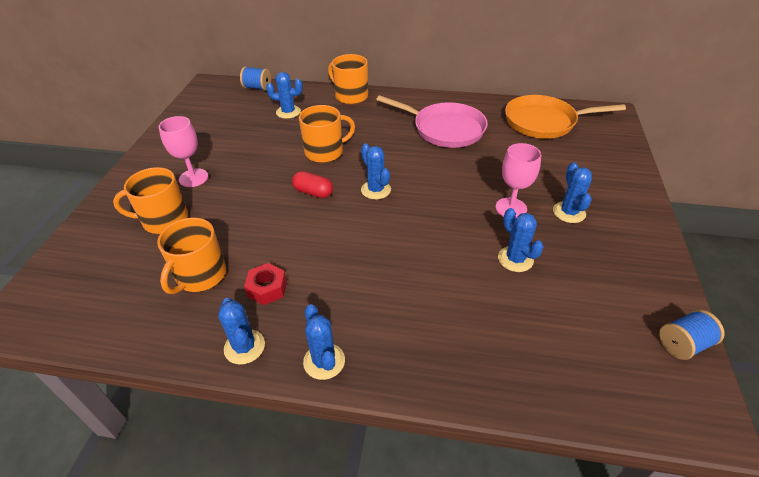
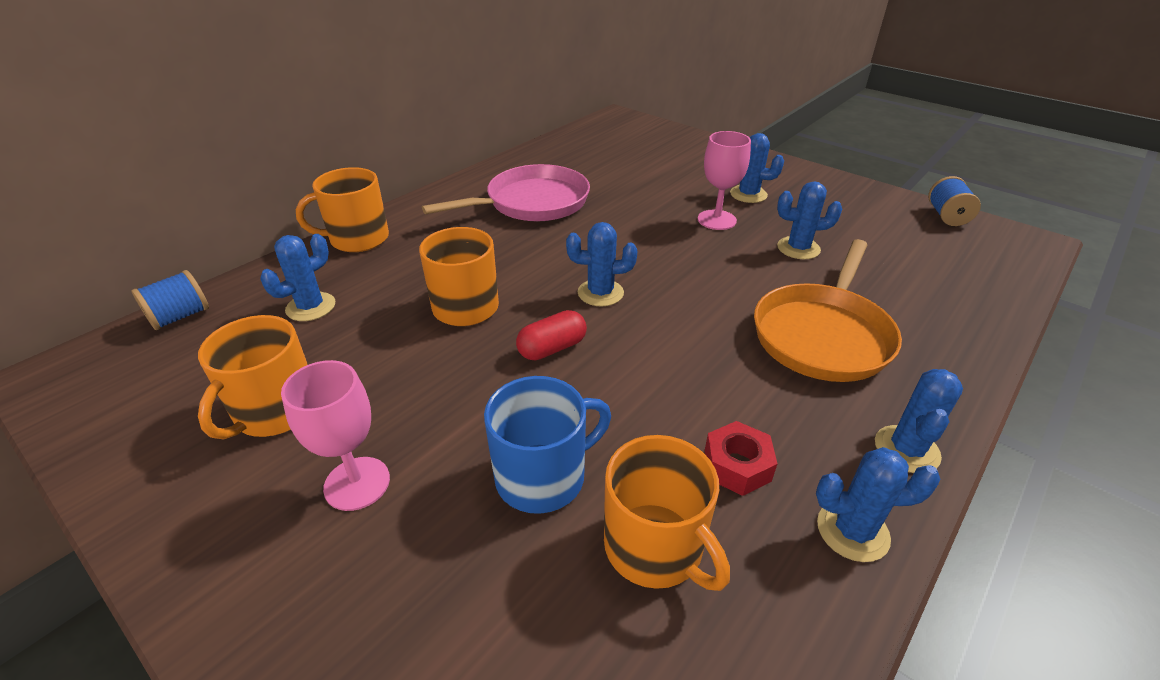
camera: 60 degrees left, 5 degrees down
orange mug [113,167,188,234] -> orange mug moved to [198,315,308,440]
blue cactus [303,304,345,380] -> blue cactus turned 75 degrees counterclockwise [875,369,963,473]
orange pan [505,95,626,139] -> orange pan moved to [754,239,902,382]
none -> blue mug [484,376,611,514]

